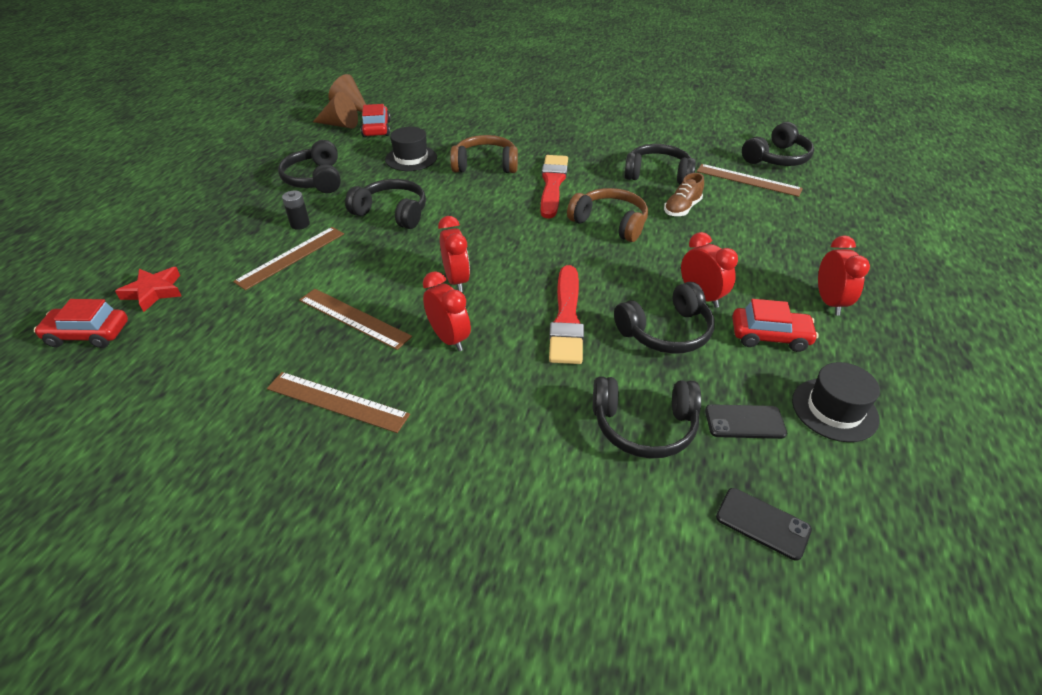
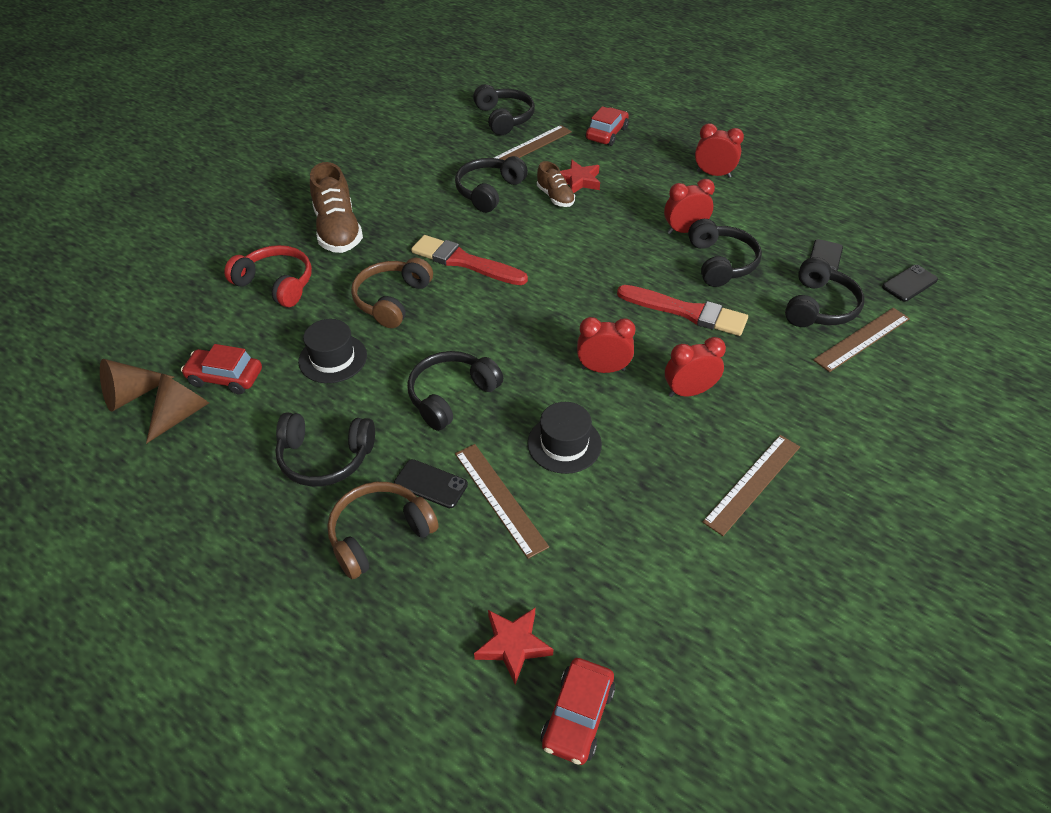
camera: 70 degrees left, 5 degrees up
black battery [282,191,310,230] -> black phone [394,459,468,508]
brown ruler [299,289,412,350] -> brown ruler moved to [813,308,910,372]
brown headphones [567,188,648,242] -> brown headphones moved to [327,482,439,579]
red car [732,299,818,352] -> red car moved to [586,106,629,146]
black hat [792,362,880,442] -> black hat moved to [528,402,602,474]
none -> red headphones [224,245,312,307]
none -> brown shoe [310,162,363,253]
none -> red star [560,160,600,193]

